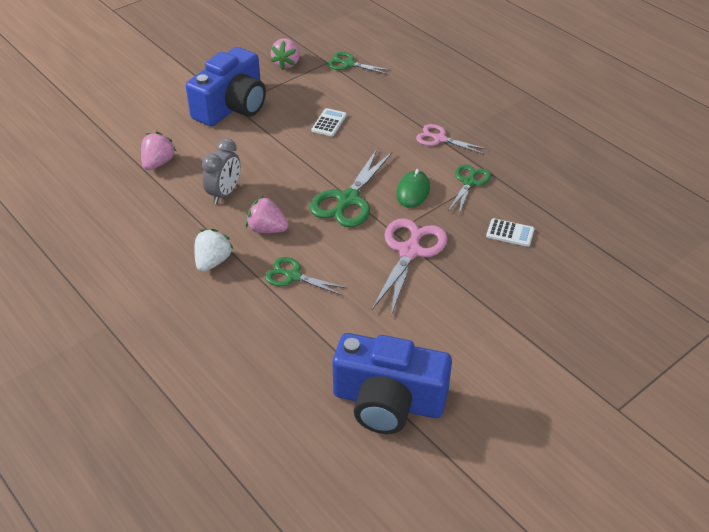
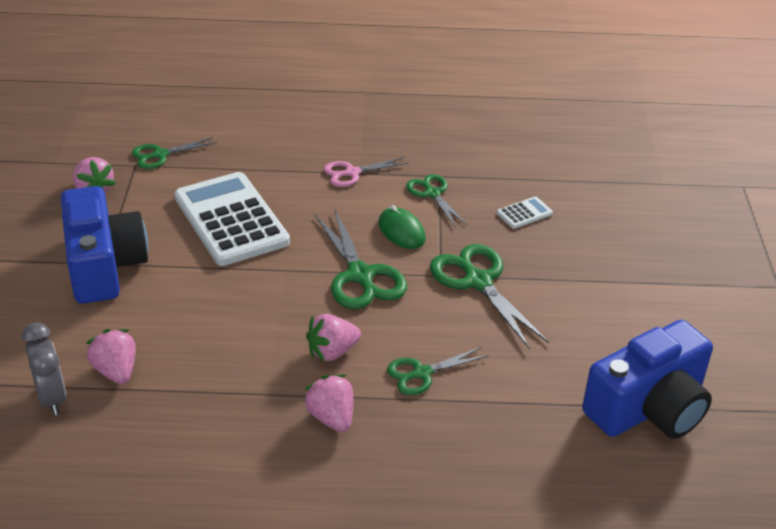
camera: 50 degrees left, 5 degrees down
white strawberry [194,229,234,272] -> pink strawberry [303,374,353,432]
grey clock [202,138,240,204] -> grey clock moved to [22,323,66,415]
white calculator [312,108,347,136] -> white calculator [175,172,290,266], size x2.48
pink scissors [372,218,448,315] -> green scissors [430,244,549,349]

